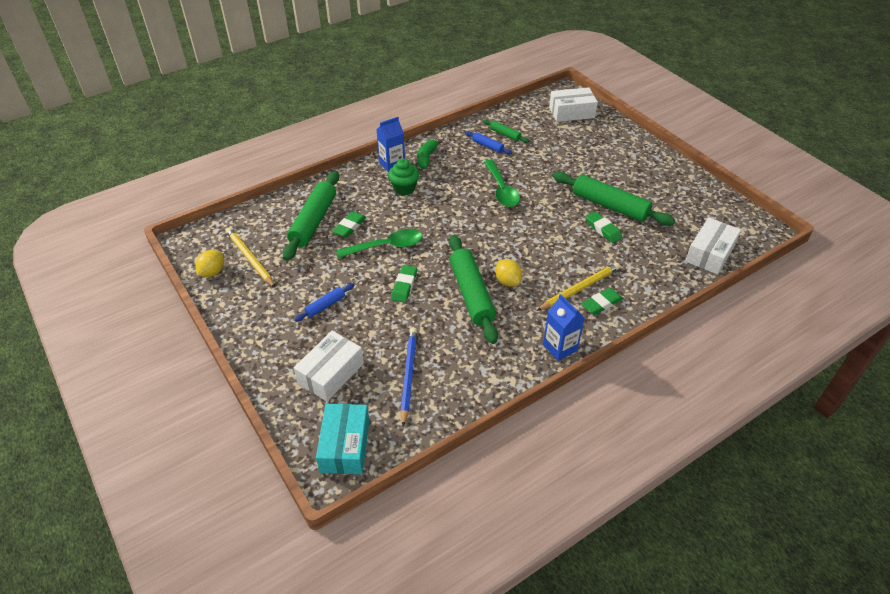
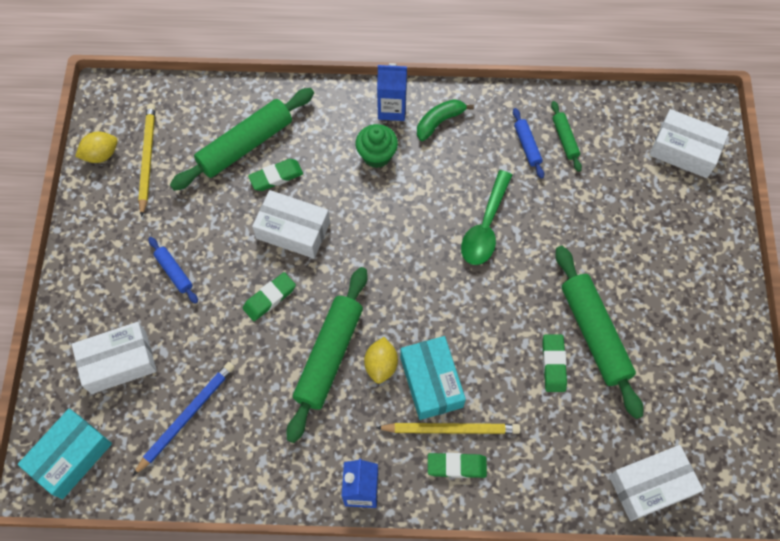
camera: 35 degrees right, 20 degrees up
blue rolling pin [294,283,354,322] -> blue rolling pin turned 60 degrees clockwise [148,237,198,304]
green spoon [336,229,422,258] -> white box [252,190,330,259]
none -> turquoise box [400,336,466,420]

